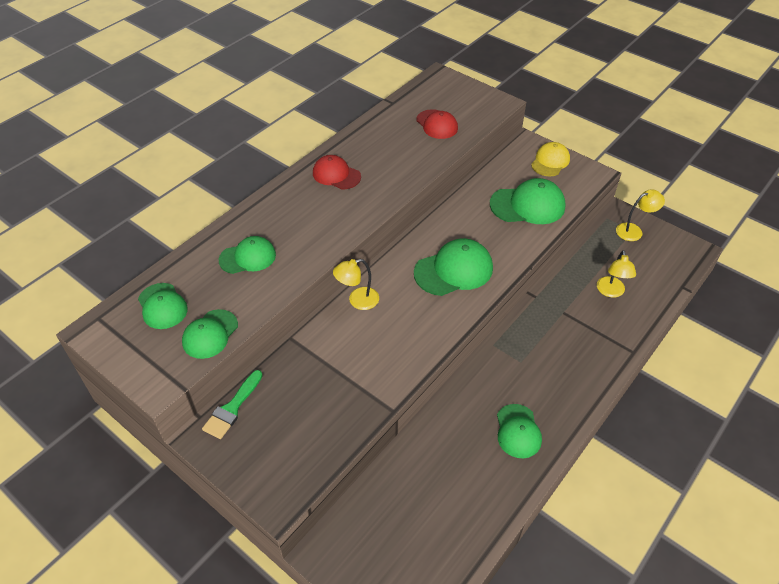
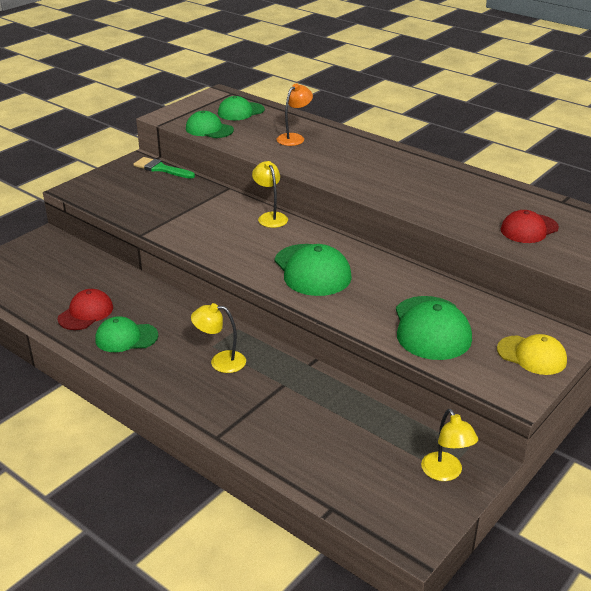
camera: 90 degrees right, 15 degrees down
green cap [219,236,276,274] -> orange lamp [277,83,313,146]
red cap [313,155,361,190] -> red cap moved to [58,289,113,330]
yellow lamp [597,250,636,298] -> yellow lamp moved to [191,303,246,373]

